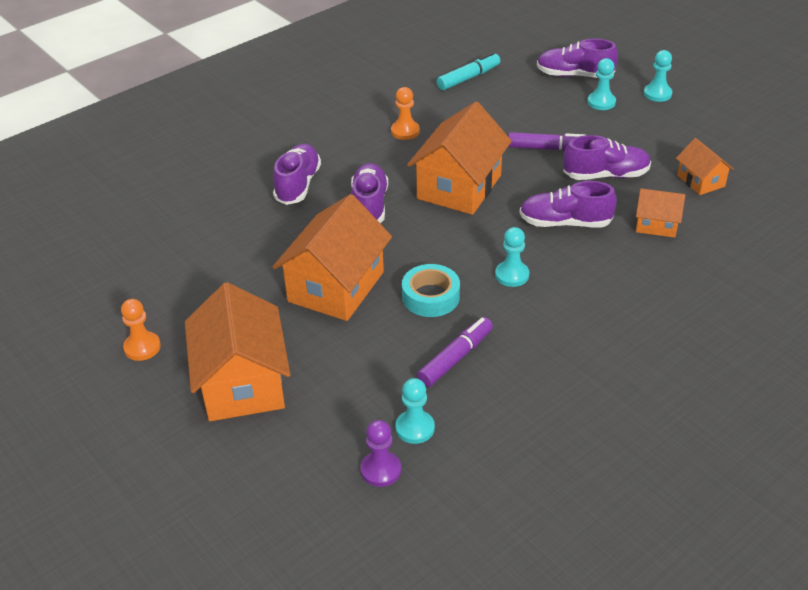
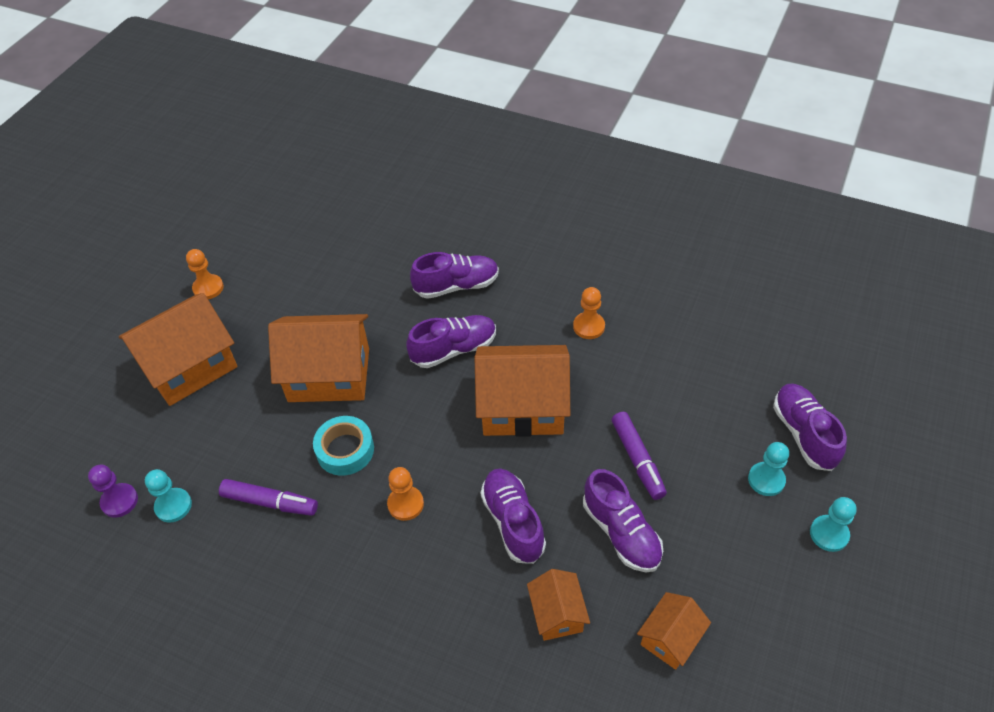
camera: 65 degrees right, 10 degrees up
turquoise marker [437,52,500,90] -> none
turquoise pawn [495,227,529,287] -> orange pawn [387,467,424,521]

